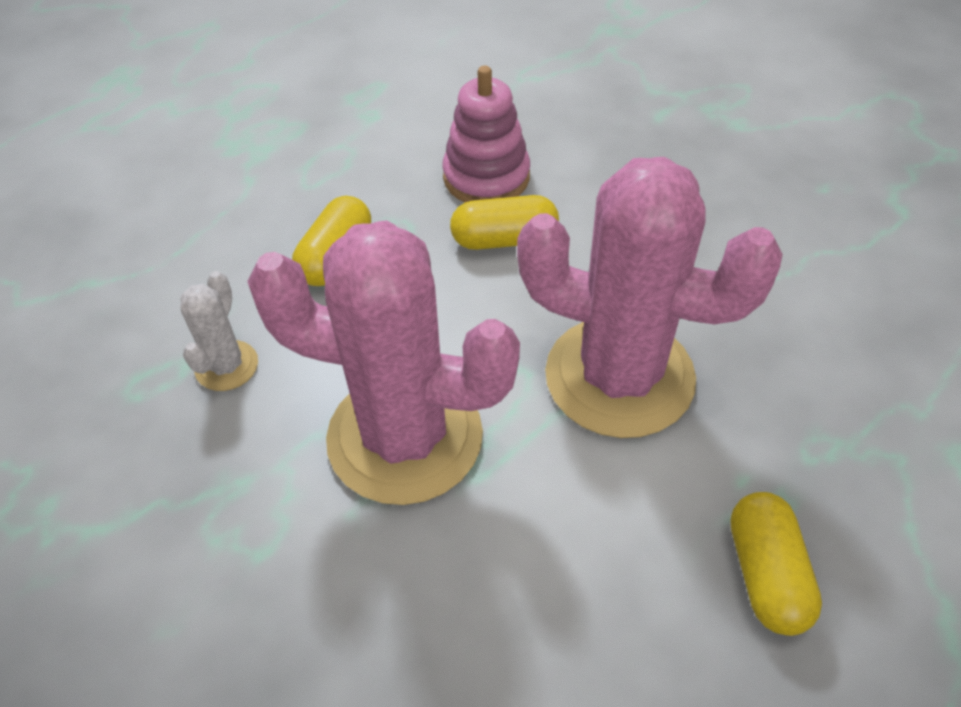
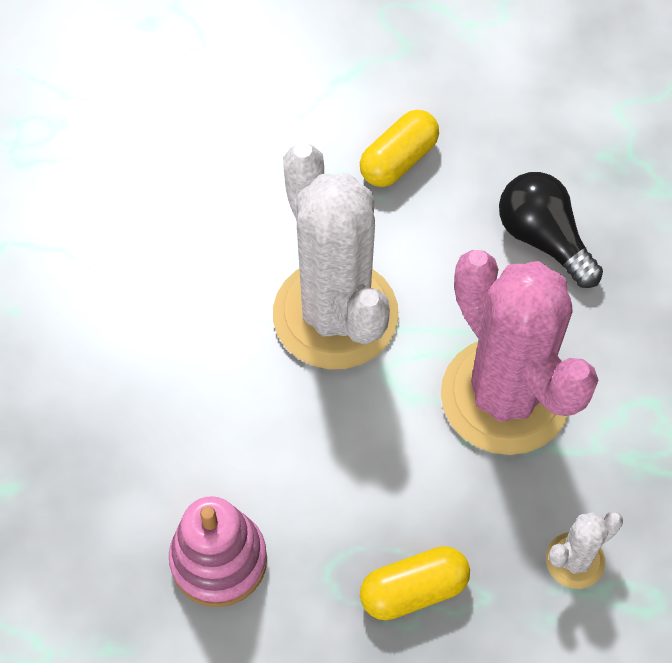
camera: 135 degrees left, 10 degrees up
yellow capsule [450,195,559,250] -> none
pink cactus [517,157,783,438] -> white cactus [273,142,399,369]
none -> black light bulb [499,172,603,288]

